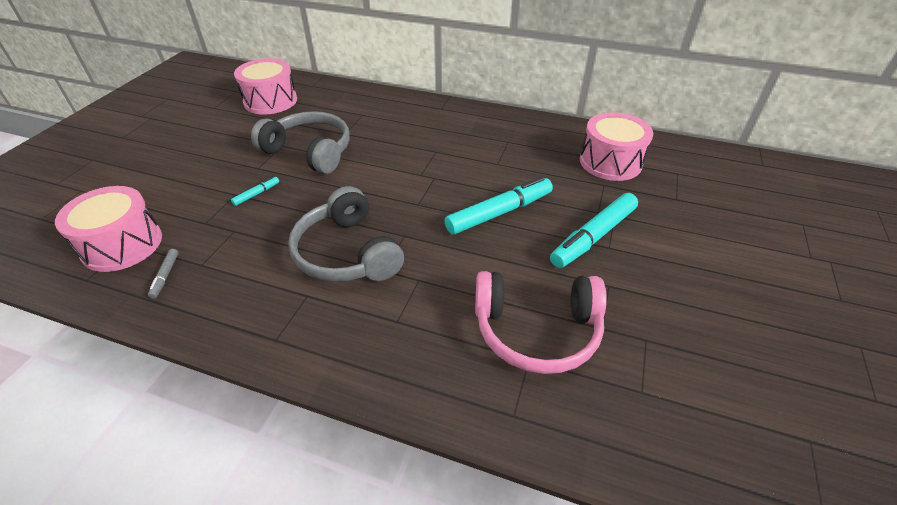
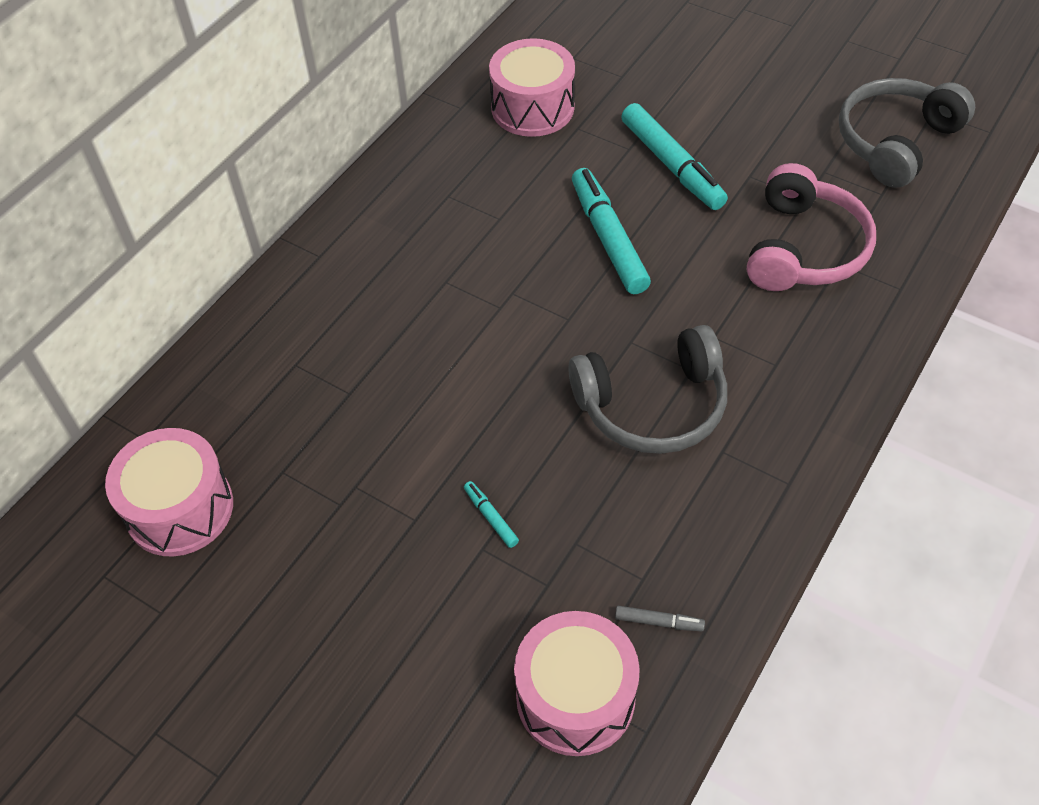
camera: 75 degrees left, 10 degrees up
grey headphones [251,111,350,174] -> grey headphones moved to [839,78,975,188]

